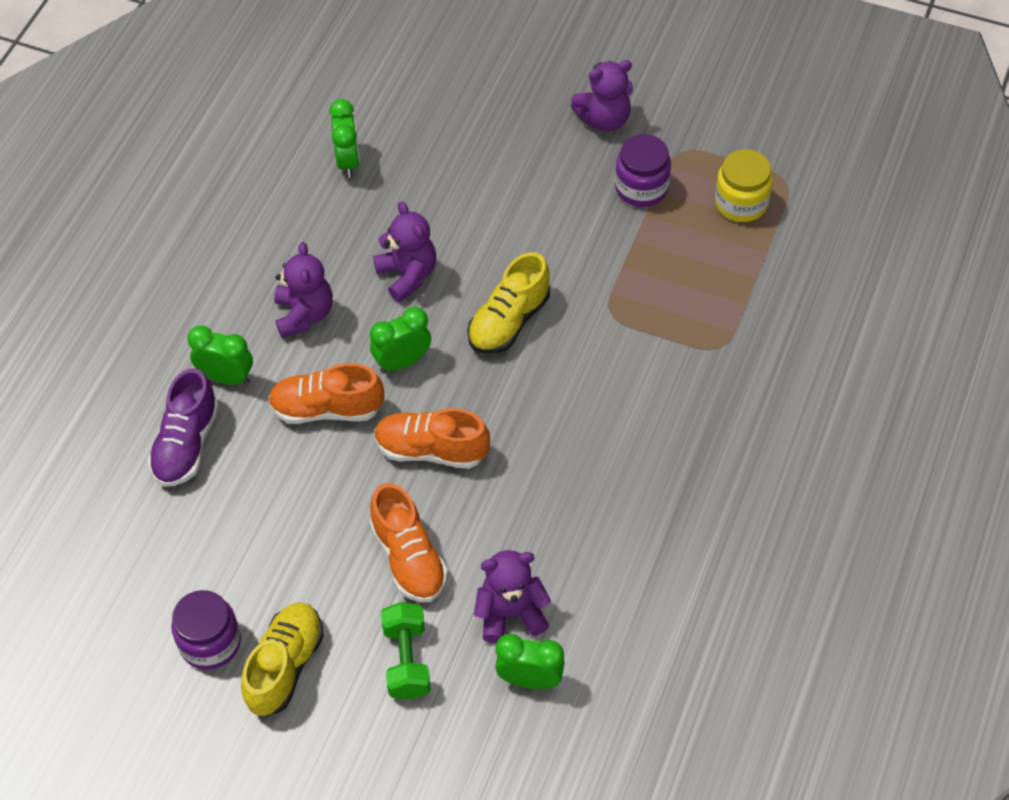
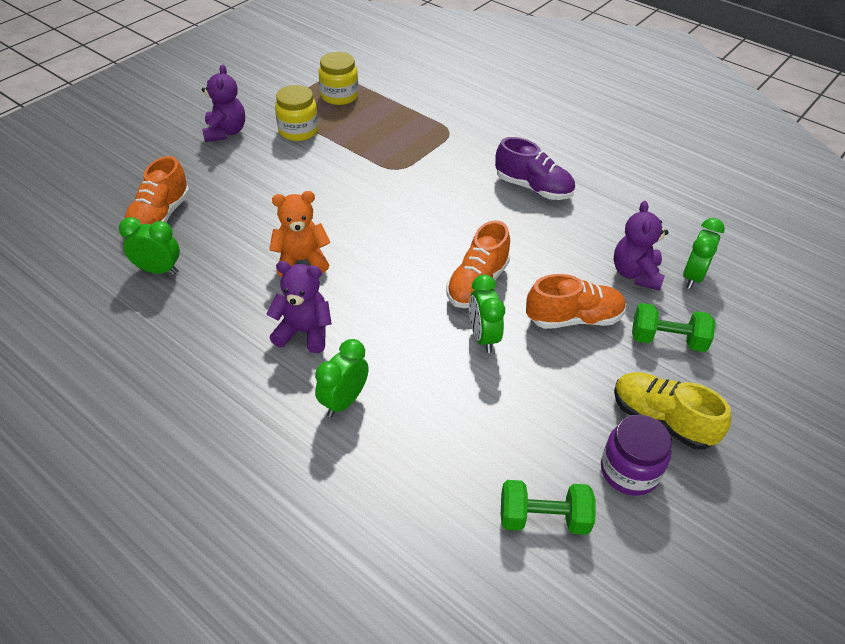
camera: 75 degrees left, 10 degrees down
purple shoe [148,368,219,487] -> purple shoe moved to [495,137,575,200]
orange shoe [268,363,384,424] -> orange shoe moved to [124,156,189,225]
green clock [370,307,431,373] -> green clock moved to [469,275,505,353]
purple teddy bear [373,201,436,302] -> orange teddy bear [269,191,330,276]
yellow shoe [467,252,550,354] -> none
purple jar [615,134,671,207] -> yellow jar [275,85,318,141]
none -> green dumbbell [501,480,596,535]

